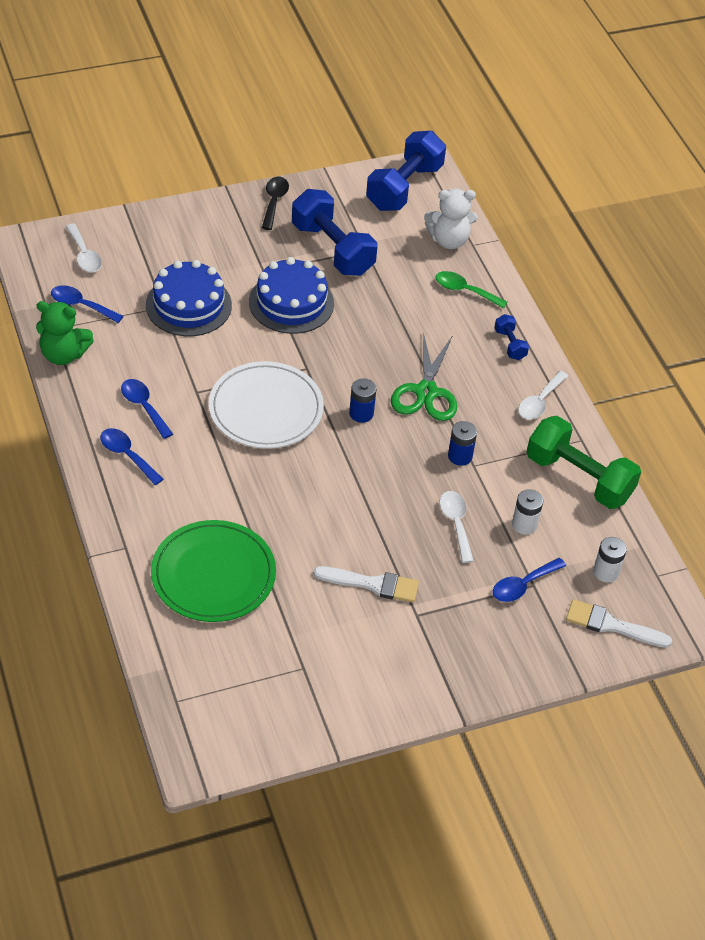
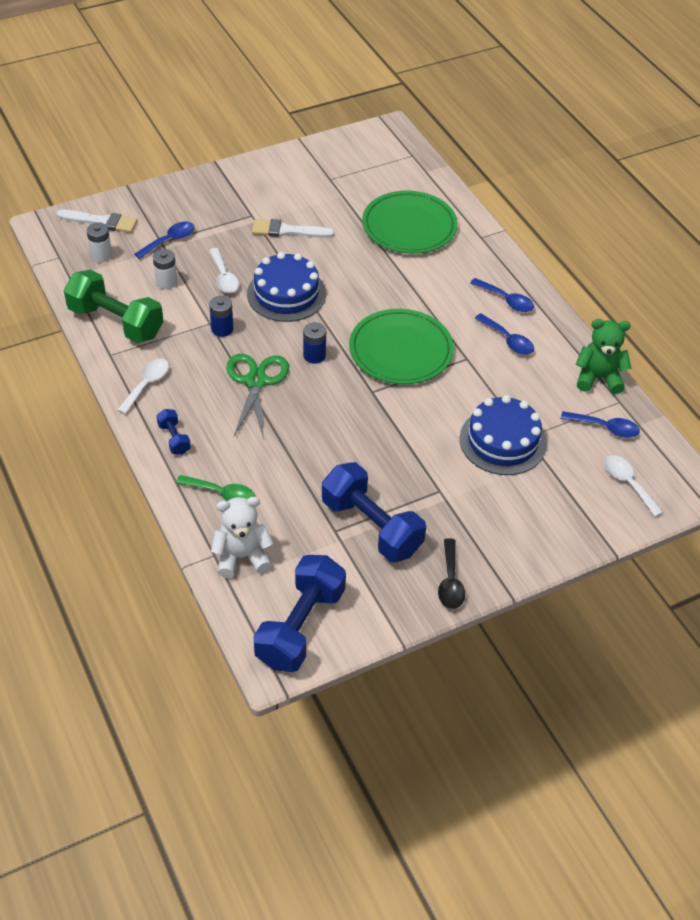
camera: 175 degrees right, 0 degrees up
white plate [209,361,324,449] -> green plate [349,309,454,384]
blue cake [249,257,334,334] -> blue cake moved to [247,252,326,322]

